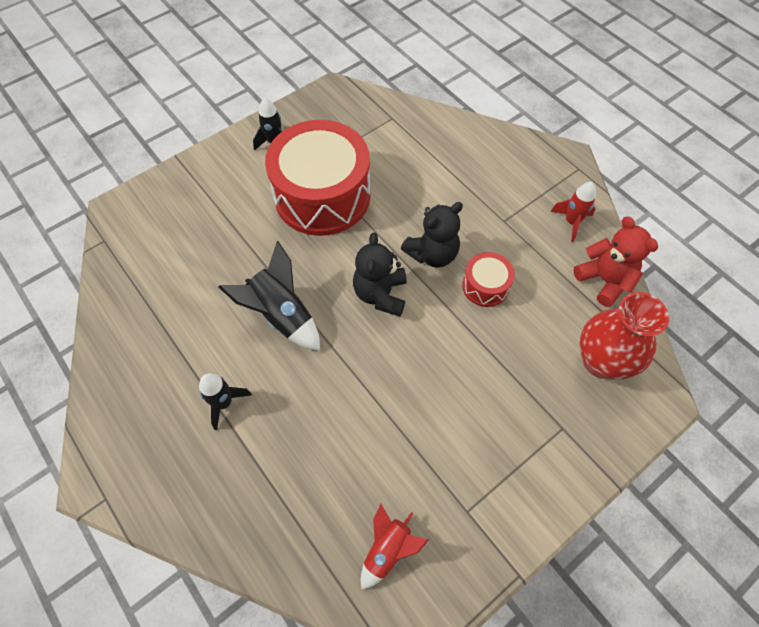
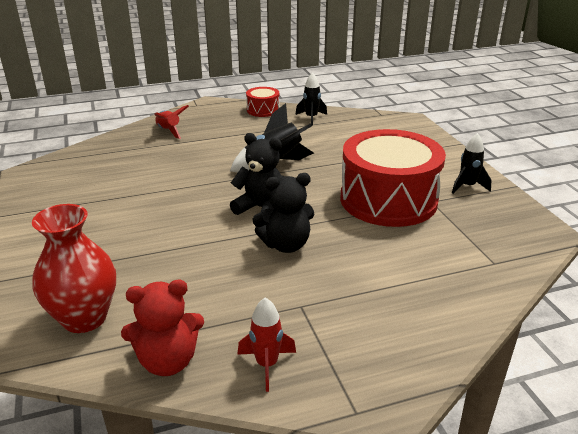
camera: 110 degrees right, 30 degrees down
black rocket [199,374,252,430] -> black rocket moved to [295,72,327,126]
red rocket [361,504,429,590] -> red rocket moved to [154,105,189,139]
black teddy bear [401,202,463,268] -> black teddy bear turned 90 degrees counterclockwise [252,173,314,253]
red drum [462,252,515,307] -> red drum moved to [246,87,279,117]

